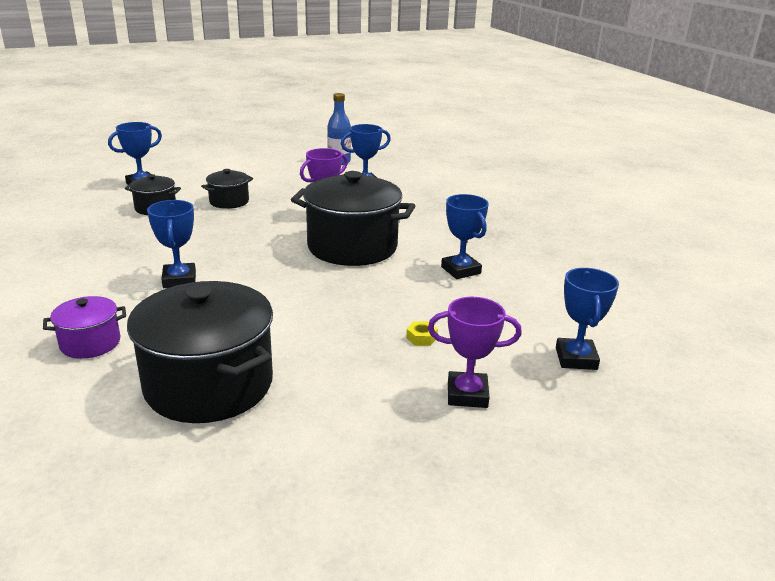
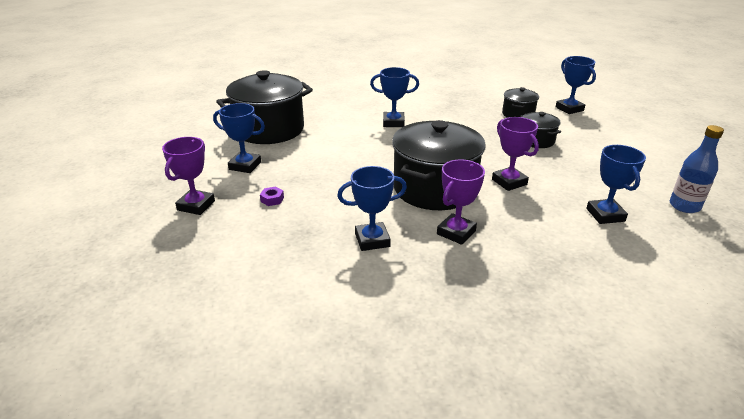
camera: 105 degrees right, 5 degrees up
purple pot [43,296,126,359] -> none
yellow nut [406,322,438,346] -> purple nut [260,187,284,206]
blue trophy [556,268,619,370] -> blue trophy moved to [213,103,265,173]
none -> purple trophy [437,159,485,245]

